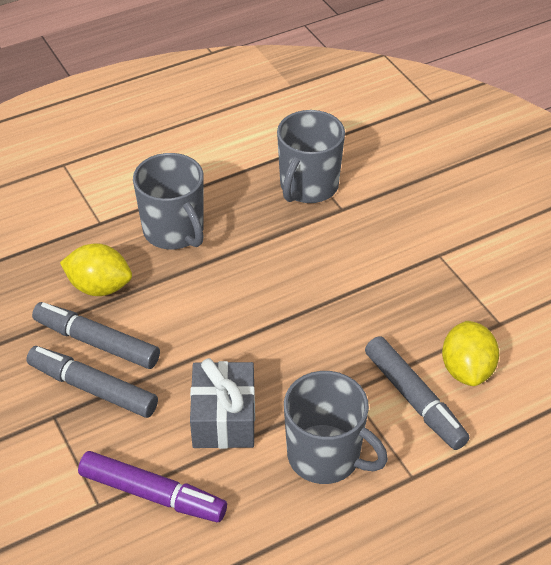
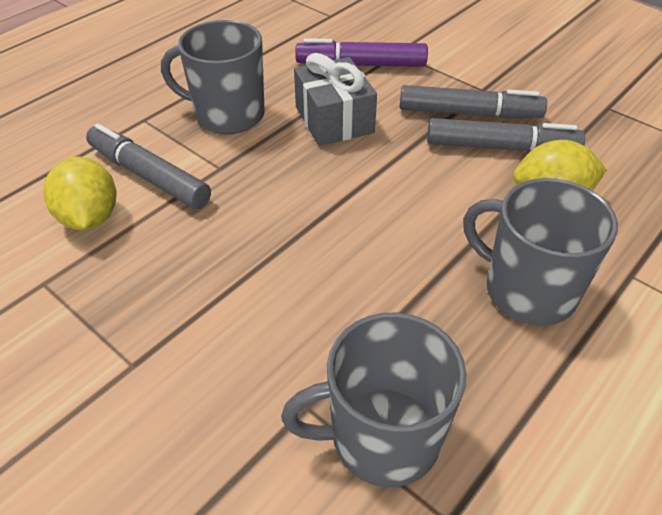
camera: 160 degrees right, 0 degrees up
grey mug [277,110,345,203] -> grey mug turned 105 degrees counterclockwise [281,312,466,487]

